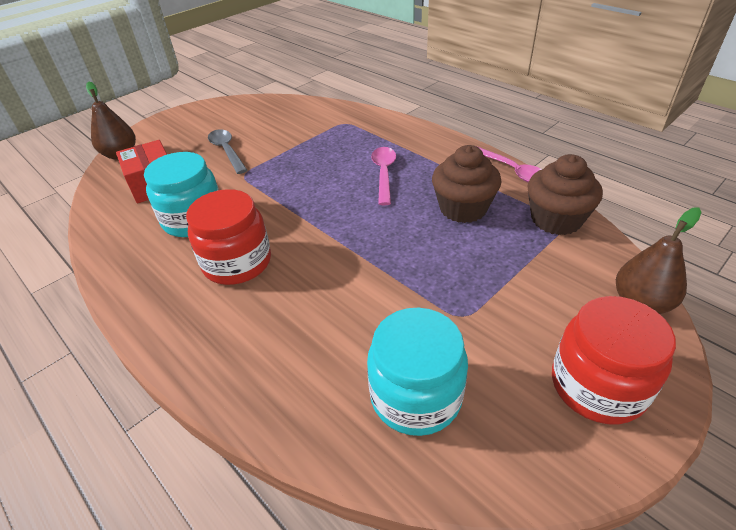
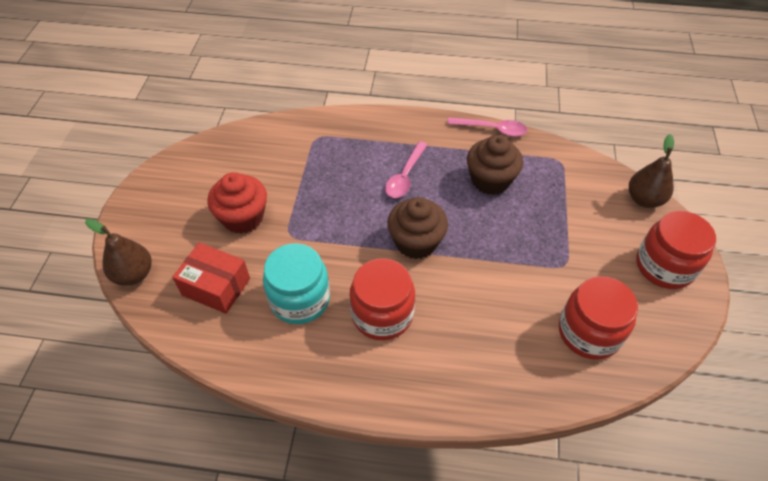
camera: 40 degrees left, 10 degrees up
grey spoon [208,129,247,174] -> red cupcake [207,172,267,234]
turquoise jar [367,308,468,436] -> red jar [559,276,638,360]
pink spoon [371,147,396,205] -> pink spoon turned 120 degrees counterclockwise [385,141,427,198]
brown cupcake [527,154,603,235] -> brown cupcake moved to [387,197,448,259]

